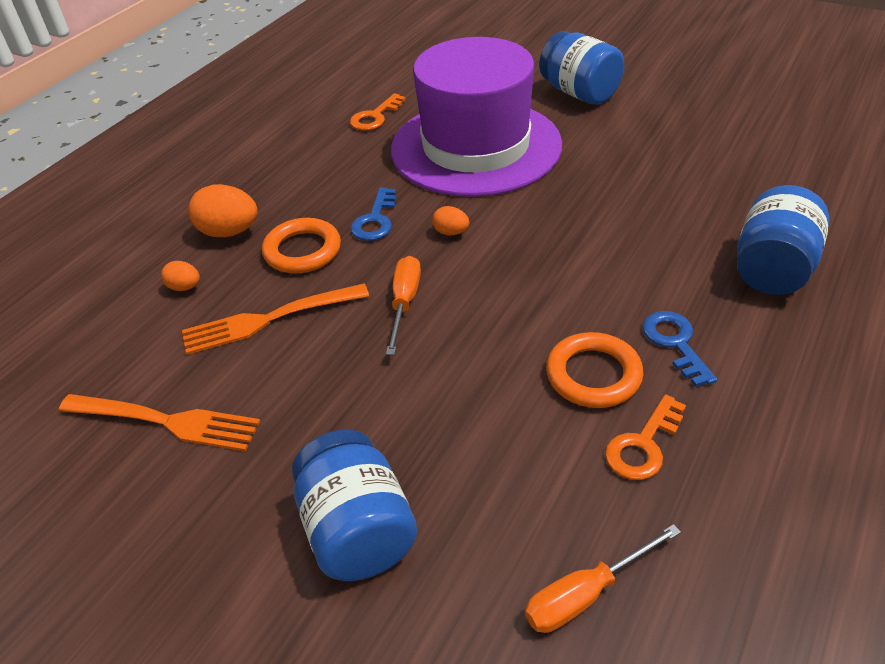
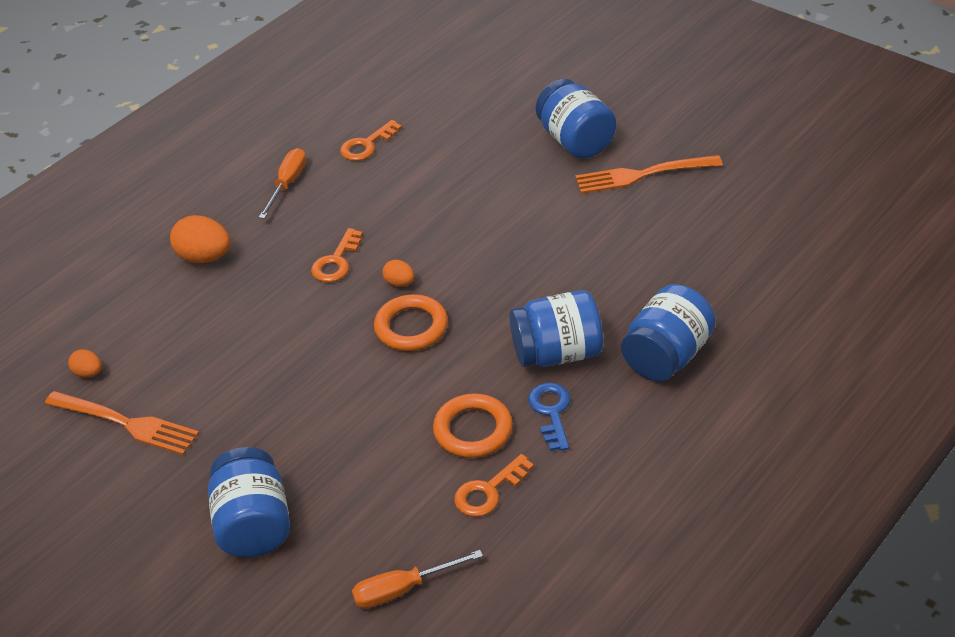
camera: 10 degrees right, 0 degrees up
orange egg [161,261,200,291] -> orange egg moved to [68,349,102,378]
orange fork [182,283,369,355] -> orange fork moved to [575,155,723,194]
orange ring [262,218,341,273] -> orange ring moved to [374,294,448,351]
blue key [350,187,396,241] -> orange key [311,228,363,282]
orange screwdriver [386,256,421,355] -> orange screwdriver moved to [259,148,306,219]
purple hat [391,37,562,197] -> none
none -> blue jar [510,290,603,367]

